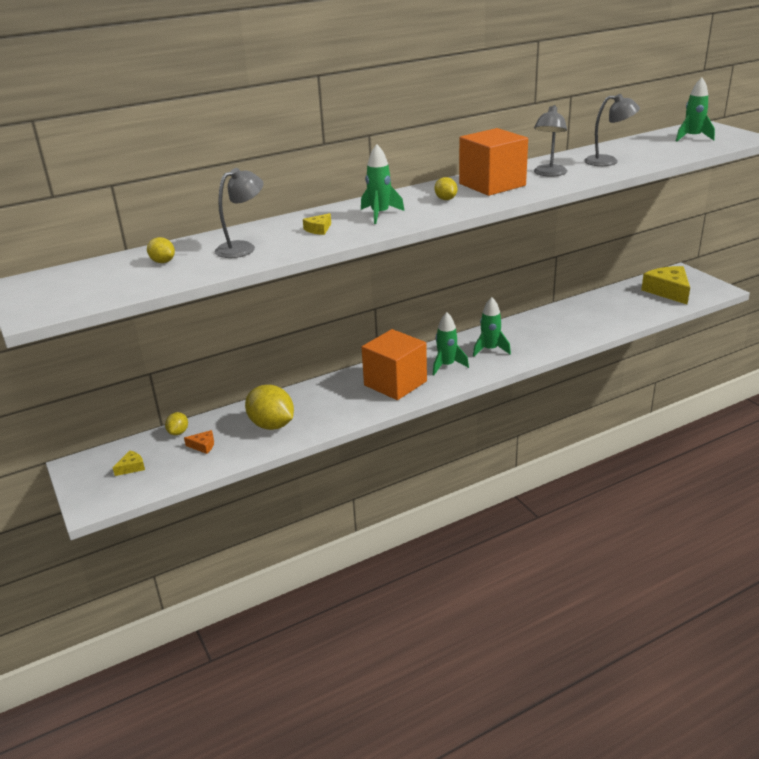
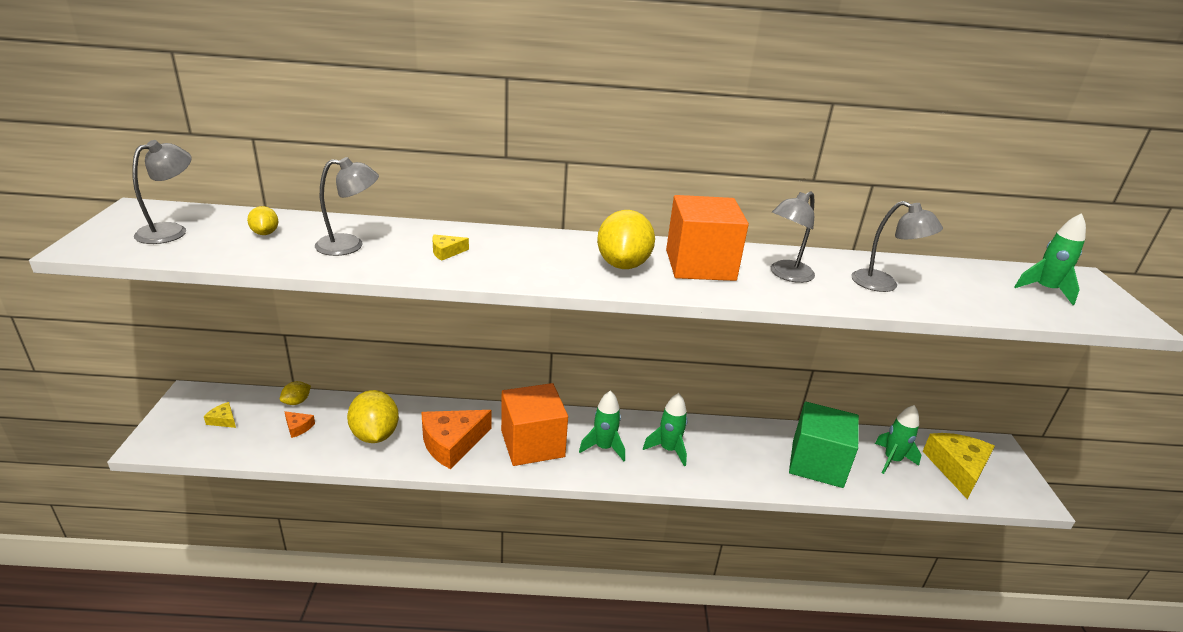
camera: 25 degrees right, 0 degrees up
yellow cheese [113,451,145,476] -> yellow cheese turned 135 degrees counterclockwise [204,402,236,428]
green rocket [361,144,404,224] -> green rocket moved to [875,405,921,474]
yellow lemon [435,177,457,200] -> yellow lemon [597,210,655,269], size x2.02
none -> grey lamp [132,140,192,244]
none -> orange cheese [421,410,492,469]
none -> green cube [789,401,859,488]

